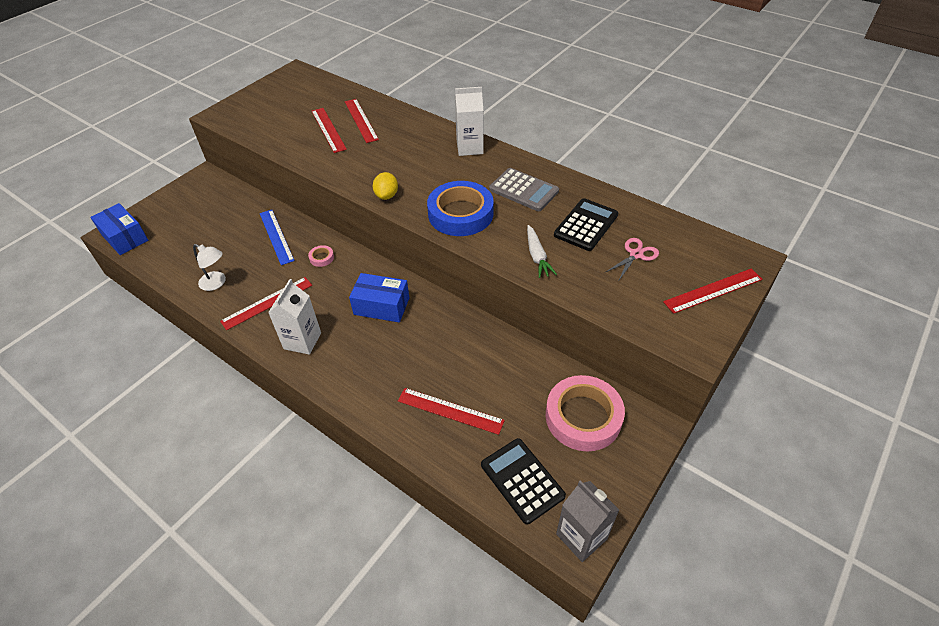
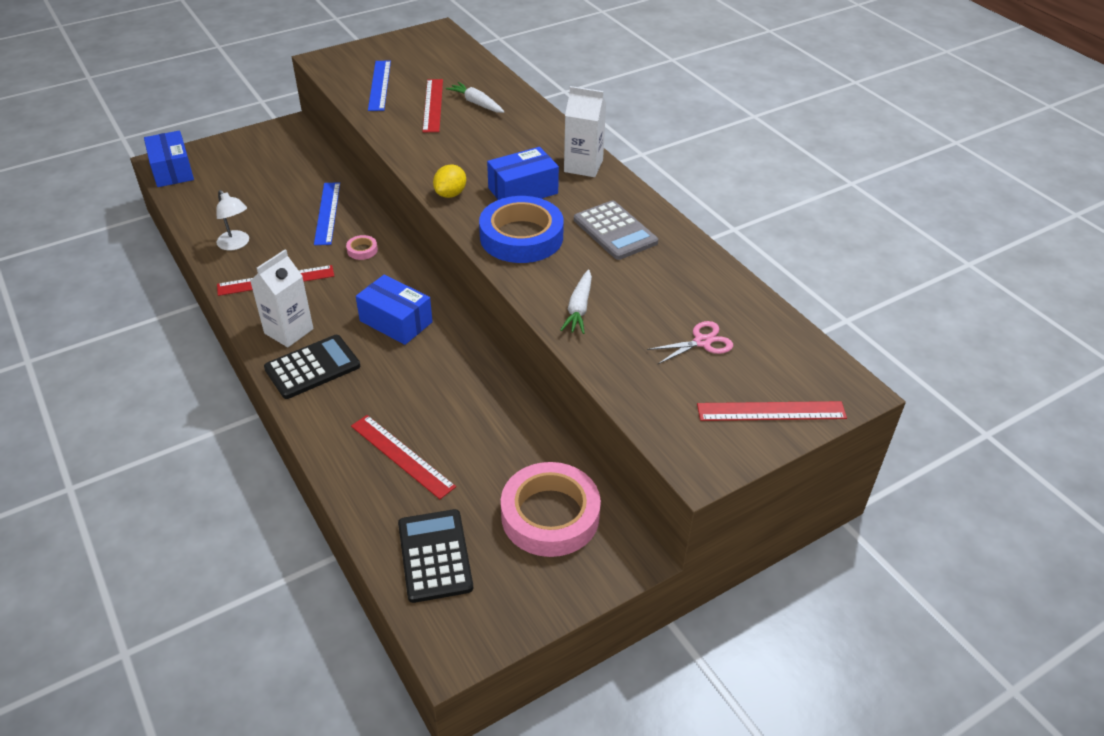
camera: 20 degrees right, 5 degrees down
red ruler [345,99,379,143] -> white carrot [446,82,505,113]
black calculator [554,198,618,251] -> black calculator moved to [264,335,360,399]
grey carton [556,480,619,562] -> none
none -> blue ruler [368,61,391,111]
none -> blue box [487,147,559,200]

